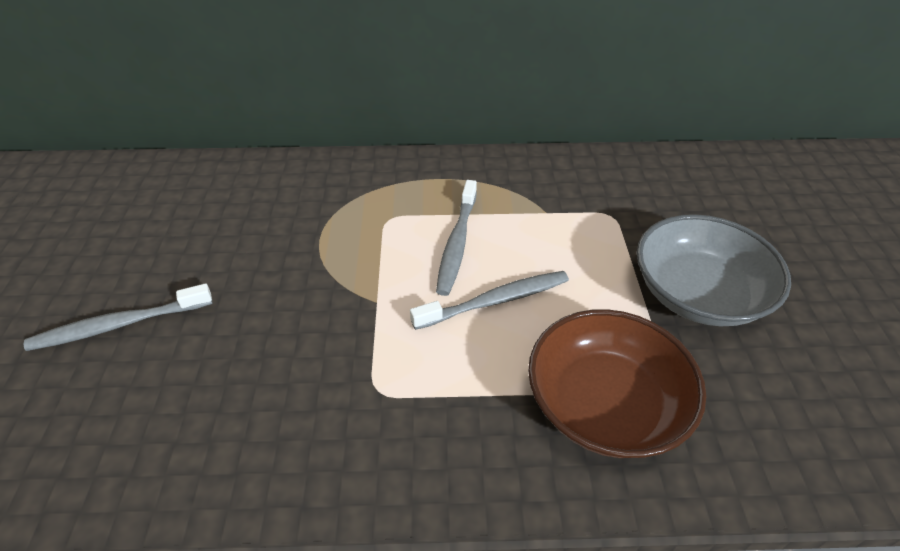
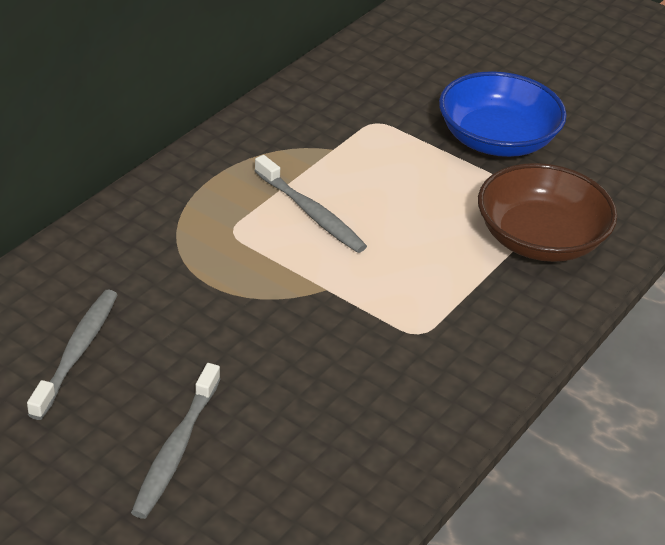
camera: 55 degrees left, 5 degrees down
grey toothbrush [410,271,569,330] -> grey toothbrush moved to [27,289,117,420]
grey bowl [637,214,791,326] -> blue bowl [439,71,567,157]

